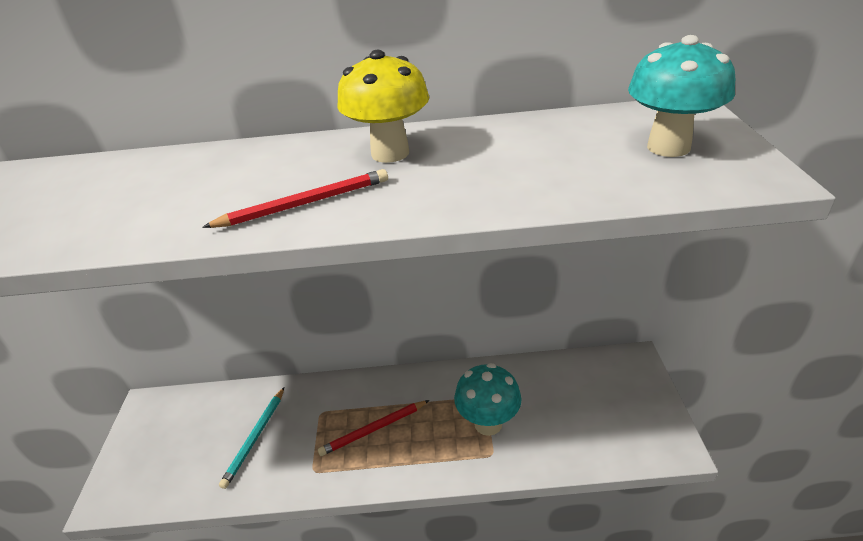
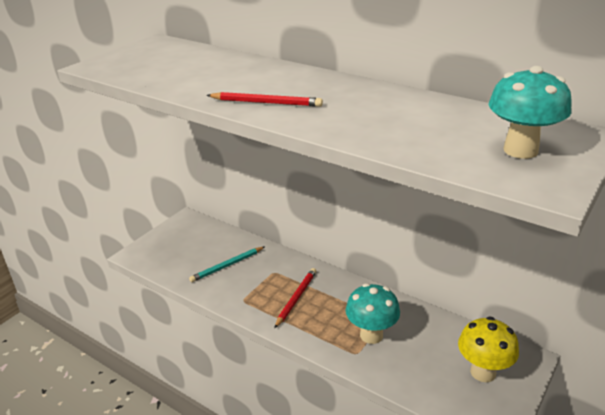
camera: 35 degrees right, 5 degrees down
red pencil [318,400,429,456] -> red pencil turned 105 degrees clockwise [274,268,316,328]
yellow mushroom [337,50,429,163] -> yellow mushroom moved to [458,317,519,382]

